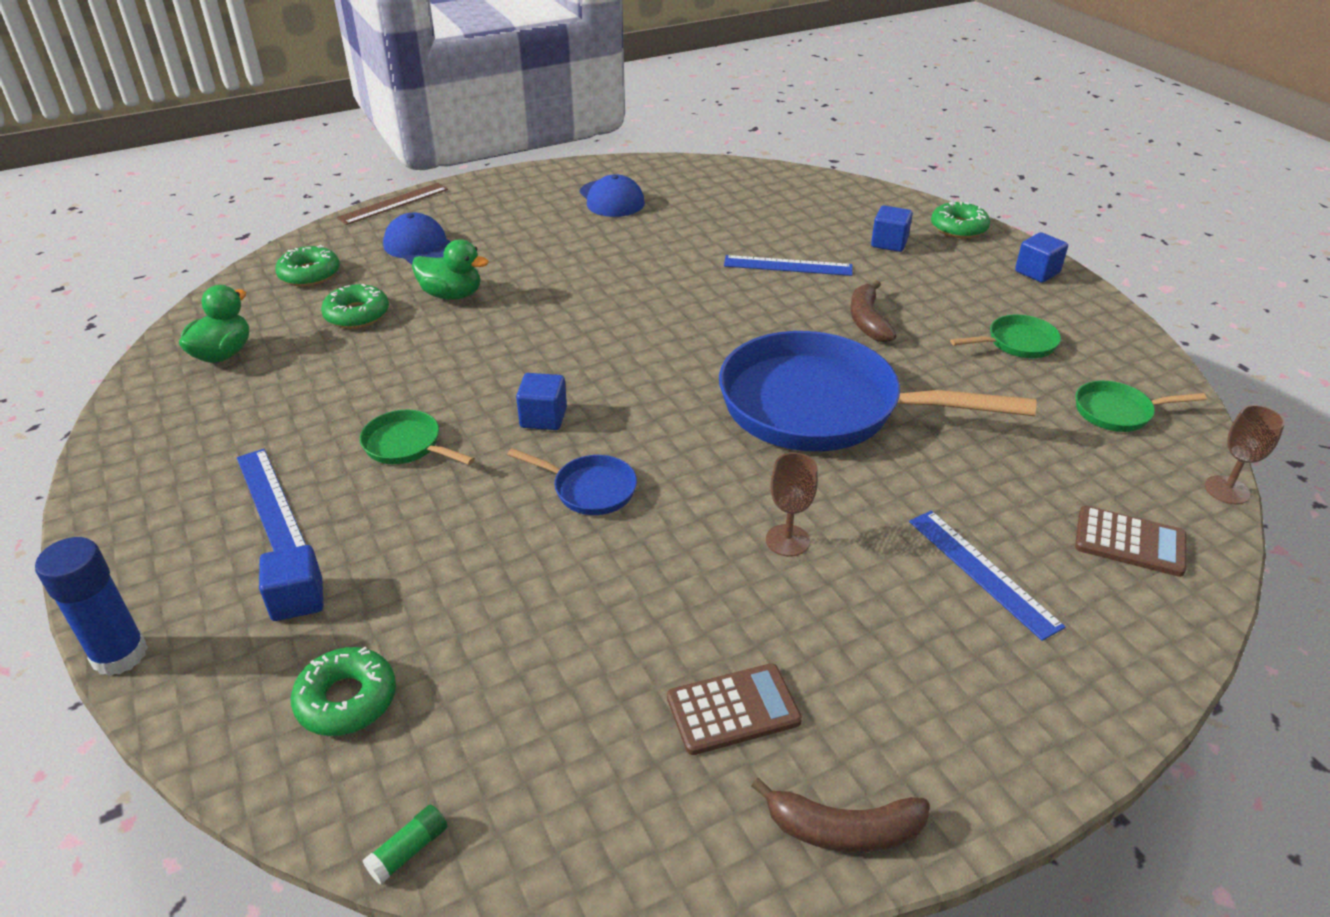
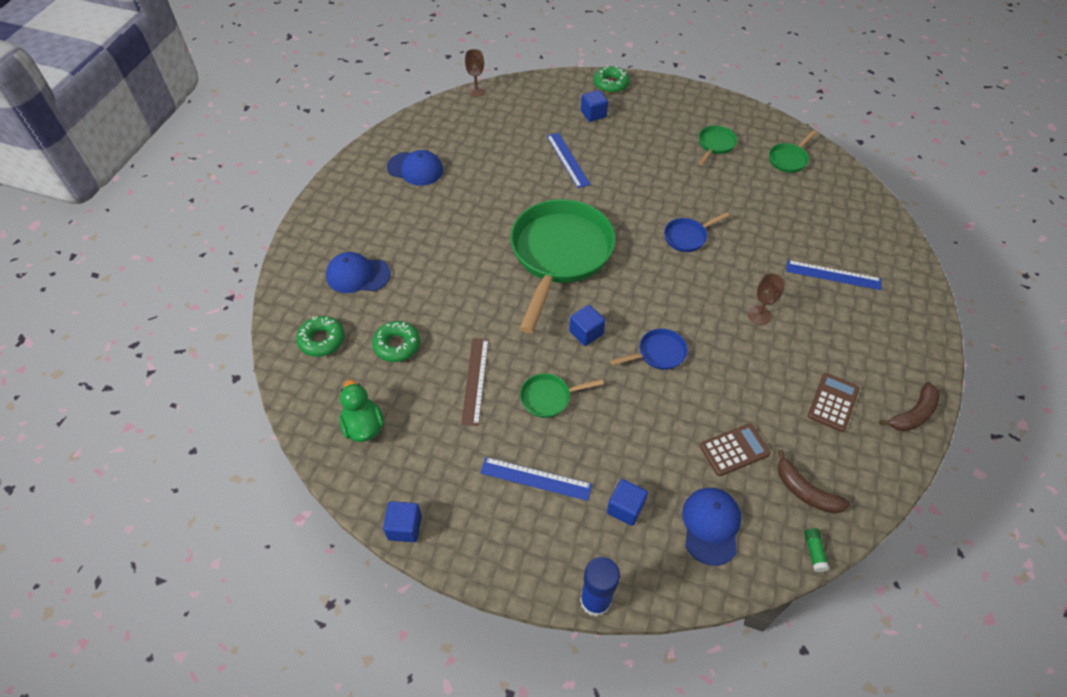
camera: 45 degrees left, 15 degrees up
green donut [291,647,396,736] -> blue cap [682,488,741,566]
brown ruler [337,183,448,225] -> brown ruler moved to [461,338,489,426]
green duck [412,239,489,300] -> none
blue pan [719,331,1036,451] -> blue pan [664,212,729,252], size x0.42
blue ruler [724,255,852,276] -> blue ruler turned 75 degrees counterclockwise [547,133,591,188]
brown banana [850,281,896,342] -> brown banana moved to [778,450,850,514]
blue cube [1015,232,1068,283] -> blue cube moved to [383,501,422,542]
brown calculator [1075,506,1187,577] -> brown calculator moved to [700,423,771,476]
brown goblet [1205,405,1285,505] -> brown goblet moved to [465,49,486,97]
none -> green pan [510,199,616,333]

